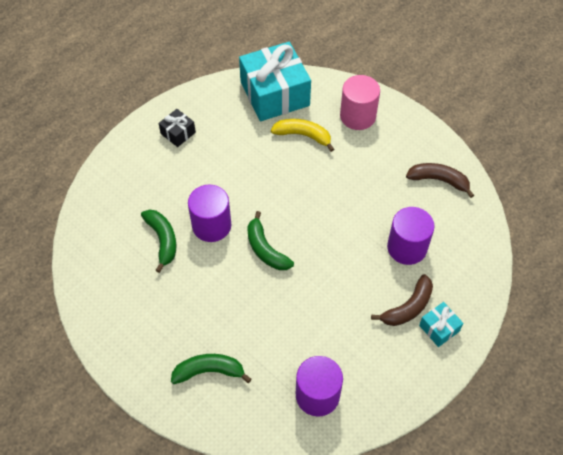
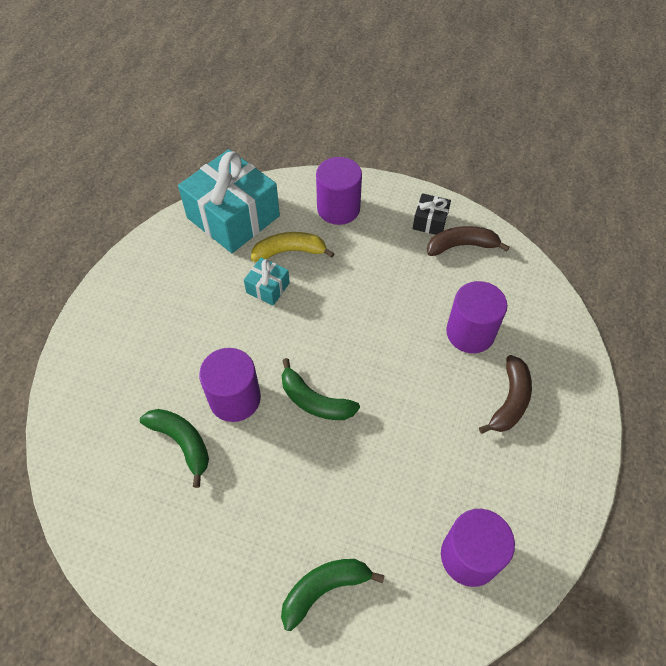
camera: 25 degrees left, 0 degrees up
black gift [158,109,196,147] -> black gift moved to [413,193,451,235]
pink cylinder [340,75,380,130] -> purple cylinder [316,157,362,225]
turquoise gift [419,302,463,347] -> turquoise gift moved to [244,258,290,306]

